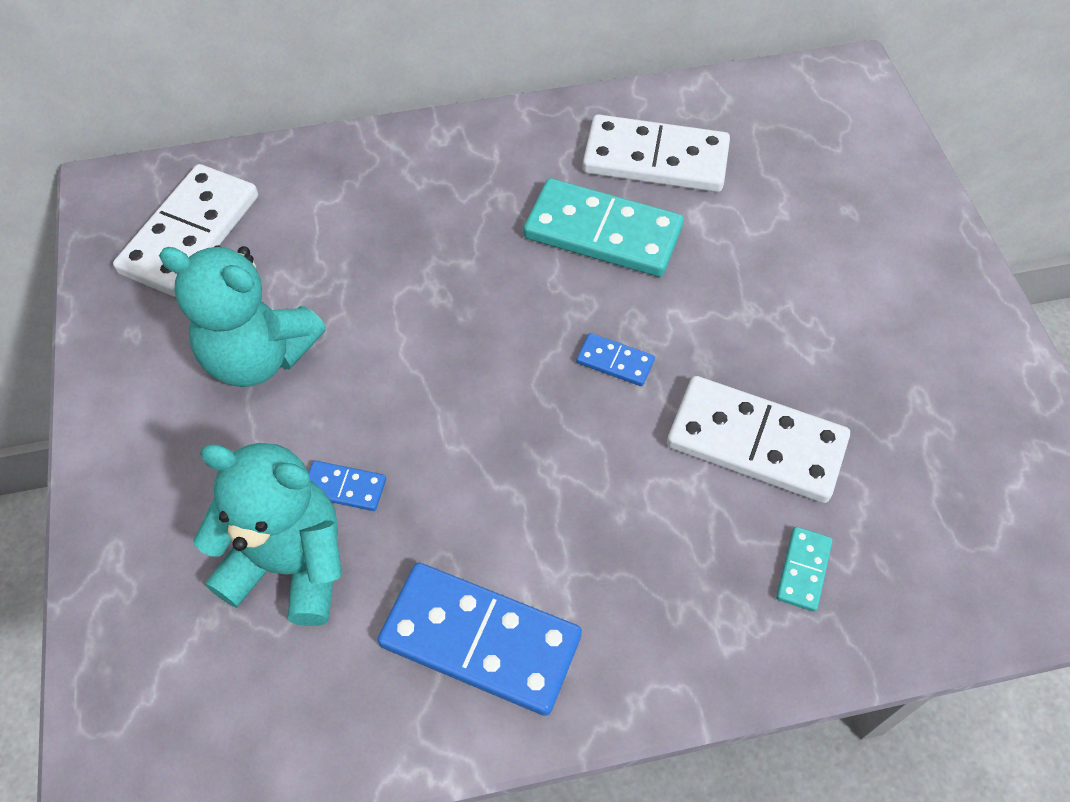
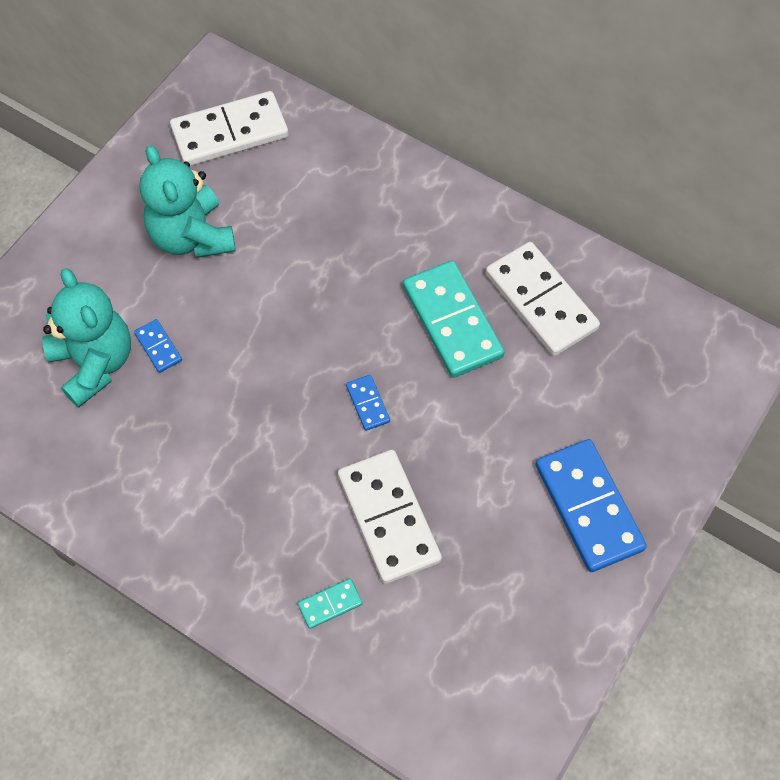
camera: 45 degrees right, 5 degrees up
blue domino [378,562,582,716] -> blue domino moved to [535,439,647,572]

